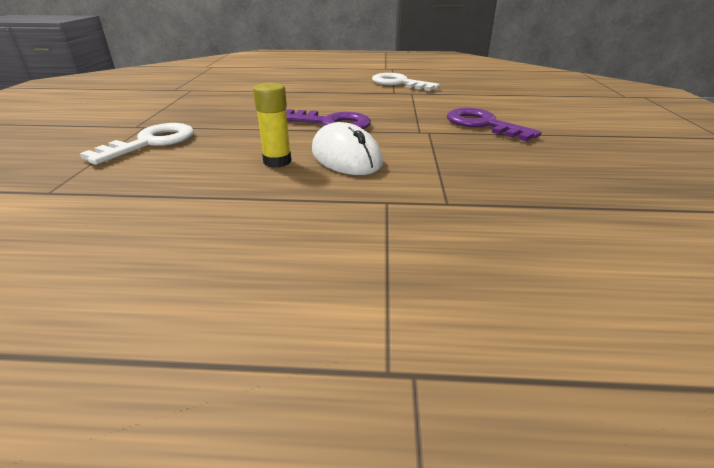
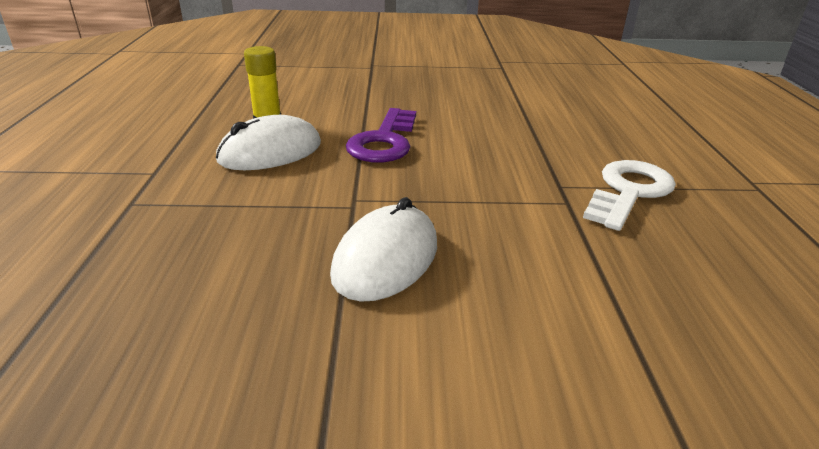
camera: 85 degrees right, 0 degrees up
white key [80,123,194,165] -> none
purple key [447,108,541,141] -> white mouse [330,197,437,302]

